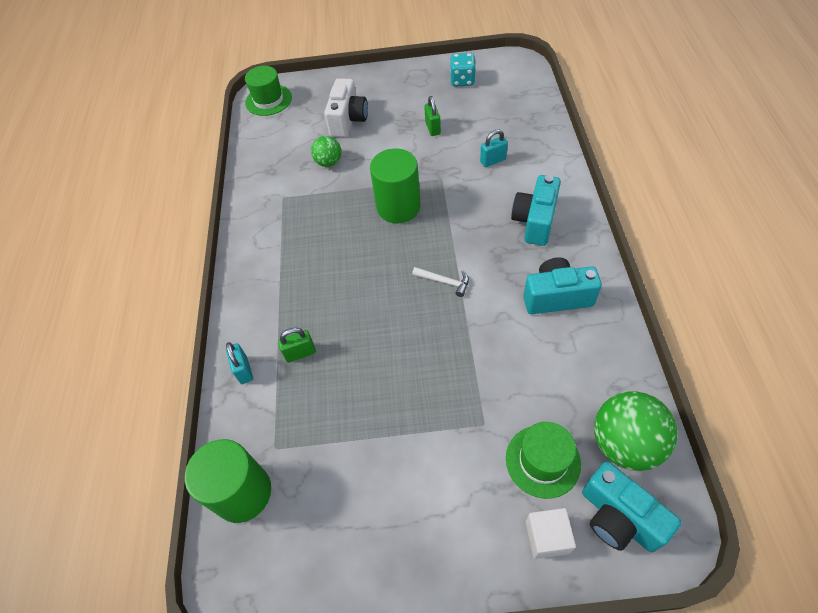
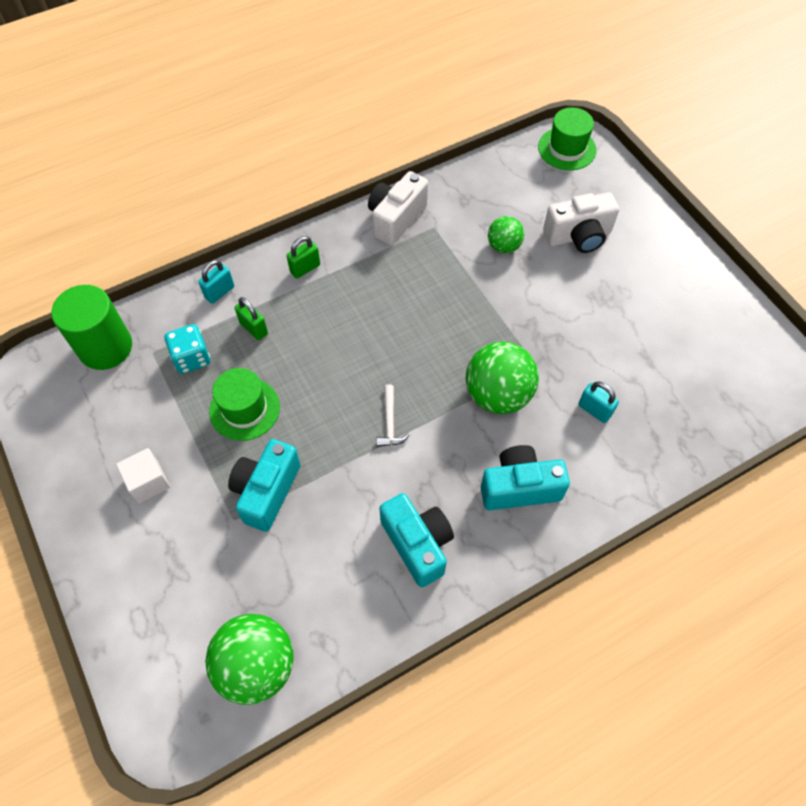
camera: 60 degrees right, 5 degrees up
green cylinder [370,149,421,223] -> none
green padlock [424,96,441,136] -> green padlock moved to [287,236,320,279]
turquoise dice [450,53,476,87] -> turquoise dice moved to [165,324,210,374]
green hat [506,422,581,499] -> green hat moved to [209,368,280,441]
white cube [526,508,576,559] -> white cube moved to [116,448,170,503]
turquoise camera [582,461,682,552] -> turquoise camera moved to [228,439,301,532]
none -> white camera [368,171,428,245]
none -> green ball [466,342,539,414]

